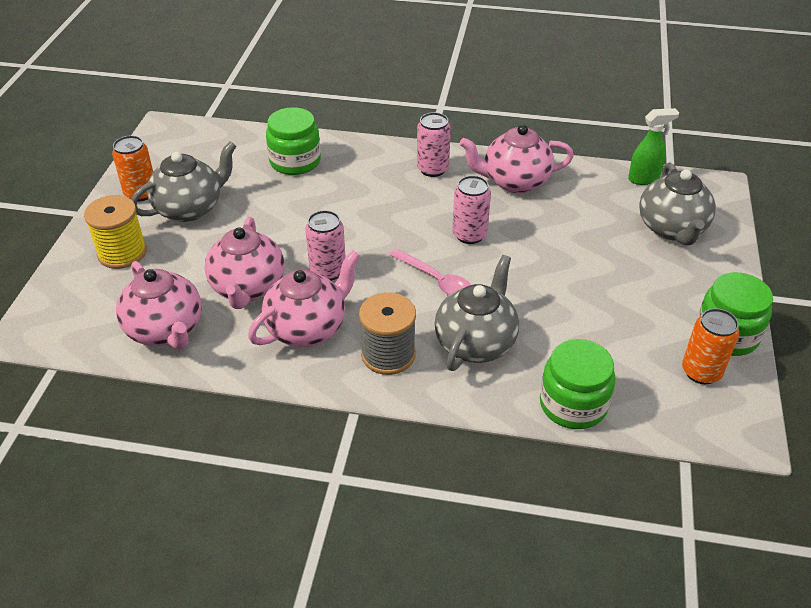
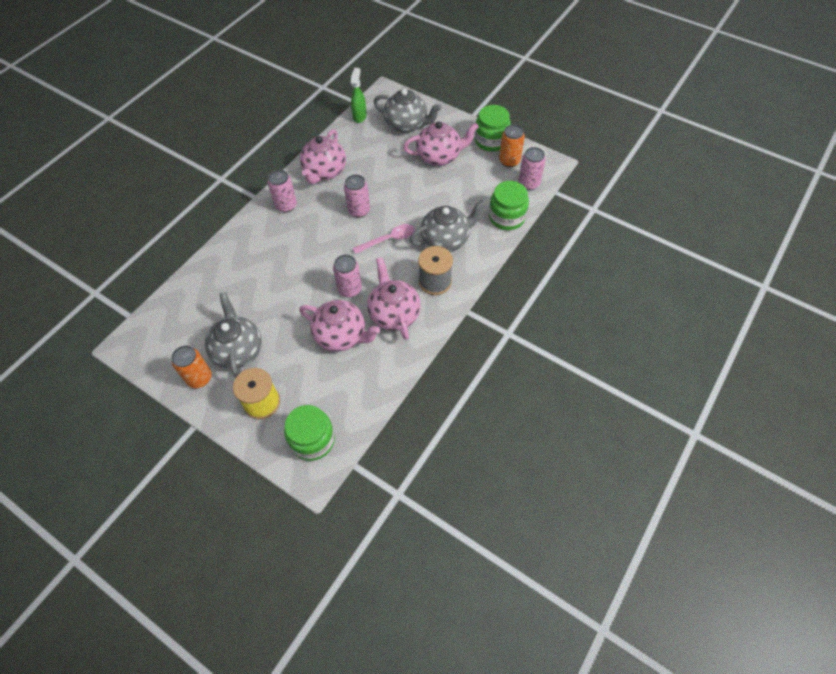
camera: 65 degrees left, 15 degrees up
pink teapot [116,261,202,349] -> pink teapot moved to [403,122,479,166]
green jar [266,107,321,175] -> green jar moved to [284,405,335,461]
grey teapot [435,255,519,371] -> grey teapot turned 105 degrees clockwise [409,200,486,252]
none -> pink can [519,147,546,190]

